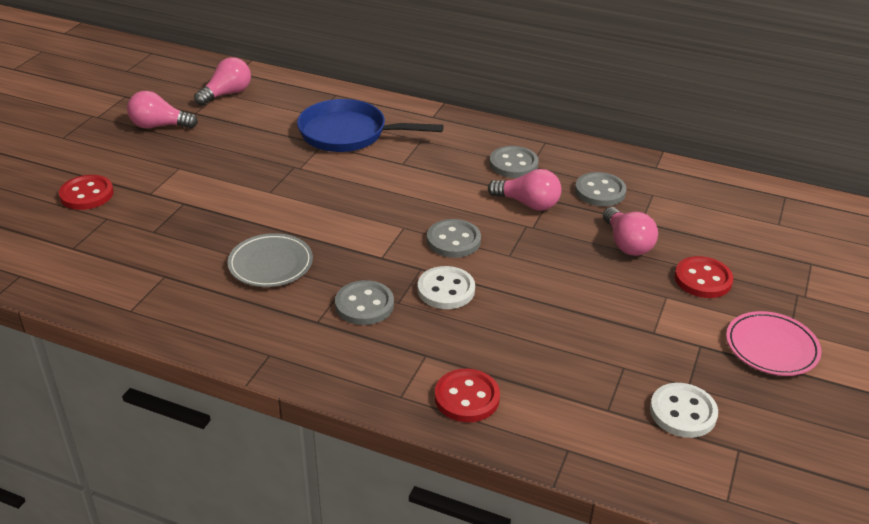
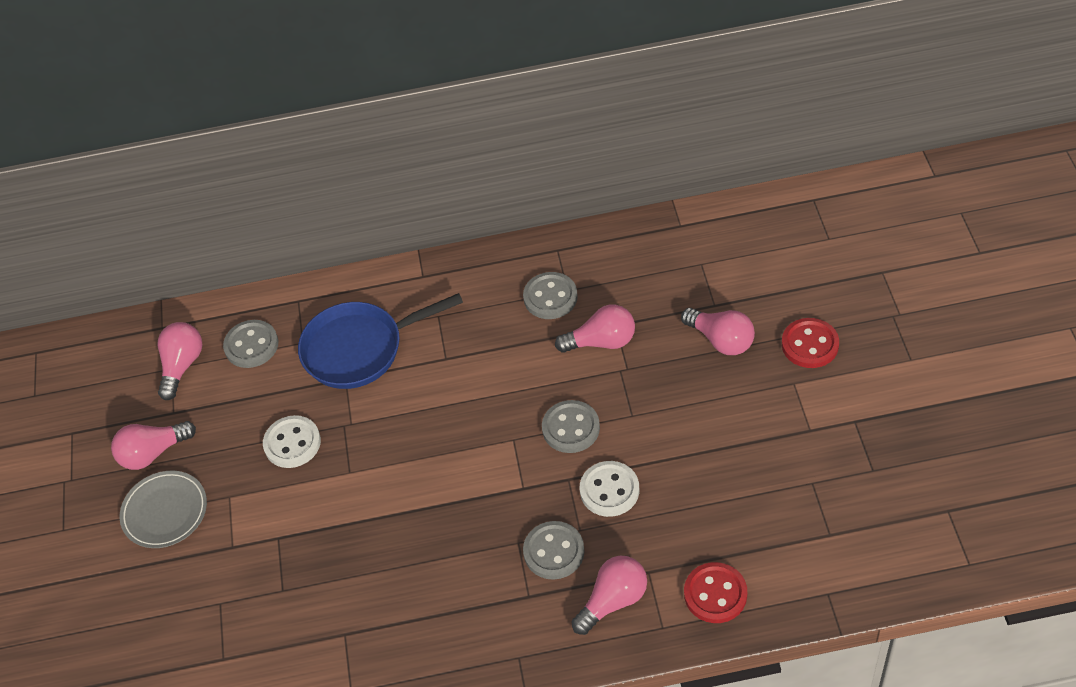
camera: 25 degrees left, 15 degrees up
red button [59,175,114,210] -> none
grey plate [227,233,313,287] -> grey plate moved to [119,470,207,548]
grey button [575,172,627,206] -> grey button moved to [223,320,278,368]
white button [650,383,718,438] -> white button moved to [263,415,321,468]
pink plate [726,311,822,376] -> none
none -> pink light bulb [572,556,647,635]

